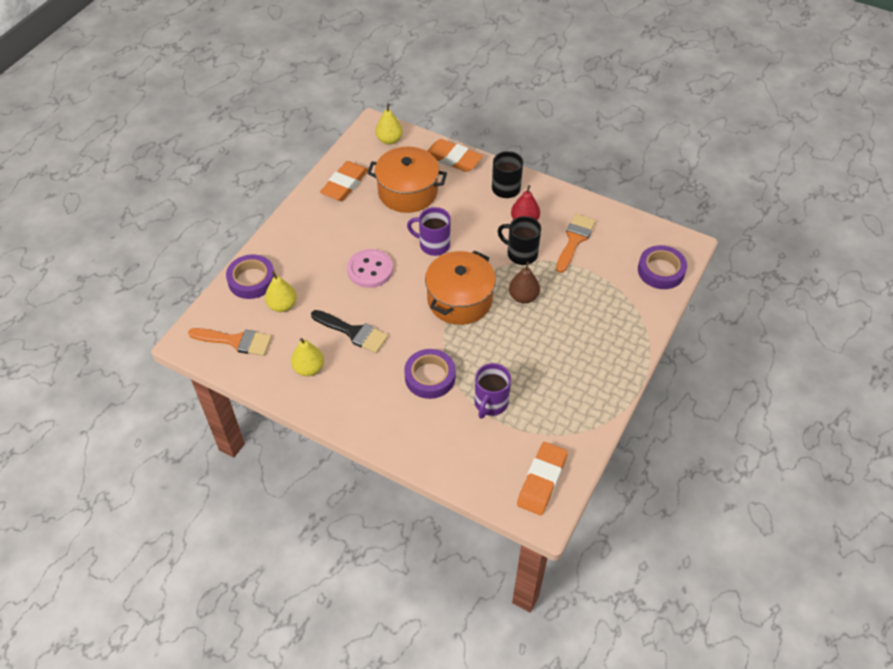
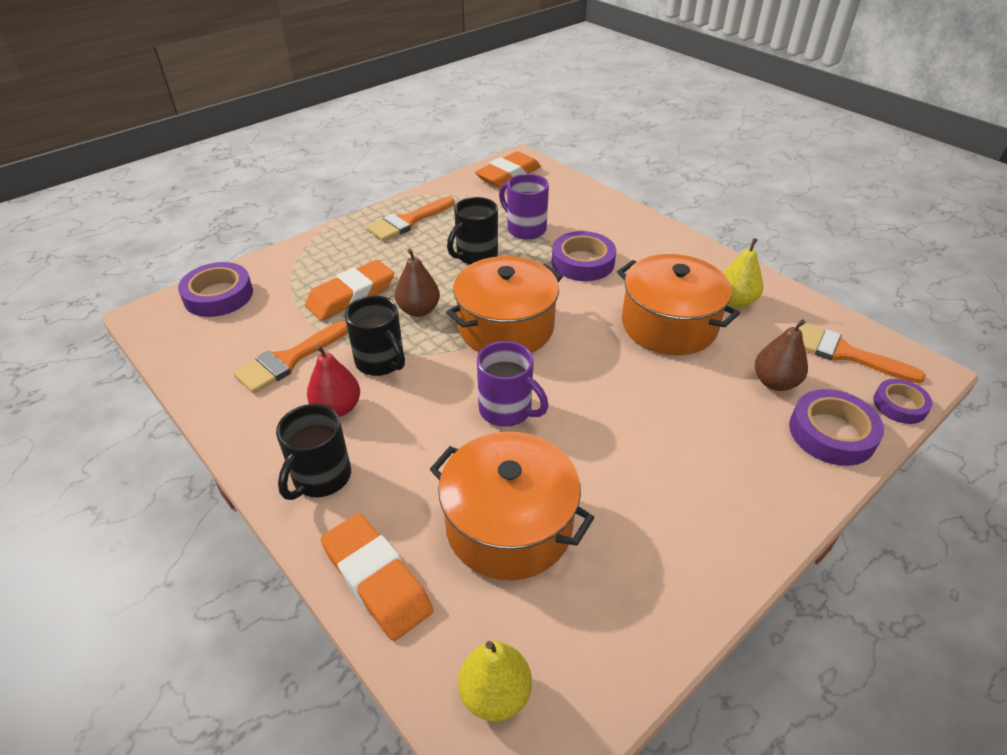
camera: 160 degrees left, 10 degrees down
yellow pear [265,271,297,312] -> brown pear [755,319,808,391]
black brush [311,310,388,353] -> orange pot [617,254,740,355]
orange eraser [320,161,368,201] -> orange eraser moved to [305,260,394,321]
pink button [347,249,393,288] -> none
purple mug [474,363,511,419] -> purple mug turned 90 degrees counterclockwise [499,174,549,239]
none -> orange brush [367,197,455,241]
none -> black mug [447,197,498,264]
none -> purple tape [873,379,933,424]

